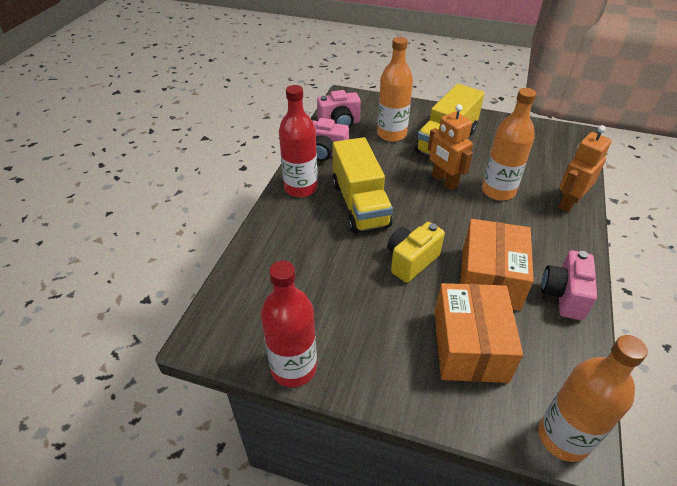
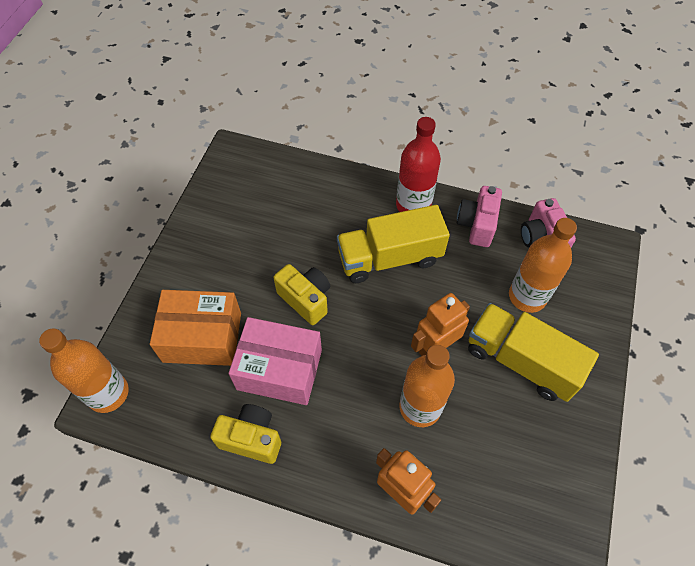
camera: 90 degrees right, 15 degrees up
red bottle [261,261,317,387] -> none
orange box [460,219,534,311] -> pink box [229,317,322,405]
pink camera [541,251,597,320] -> yellow camera [210,404,281,464]

